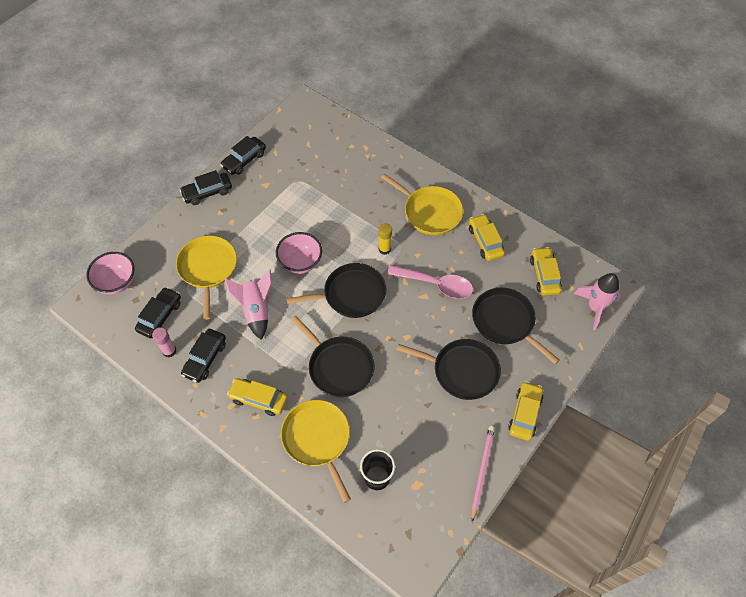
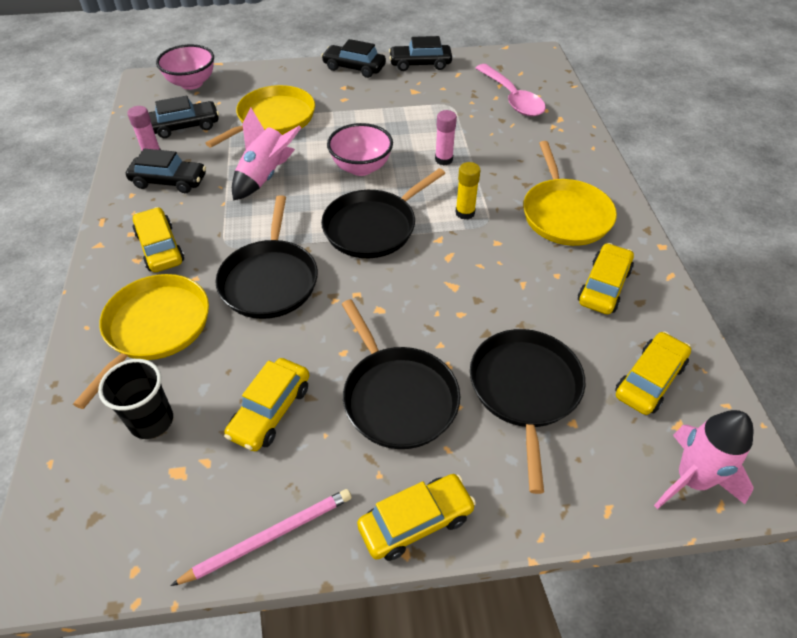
camera: 45 degrees right, 10 degrees down
black car [181,329,226,383] -> black car turned 150 degrees counterclockwise [126,148,206,193]
black pan [286,263,386,318] -> black pan turned 105 degrees clockwise [321,168,445,258]
pink spoon [387,265,473,299] -> pink spoon moved to [476,64,546,116]
none -> yellow car [224,358,309,451]
none -> pink glue stick [435,110,457,166]

